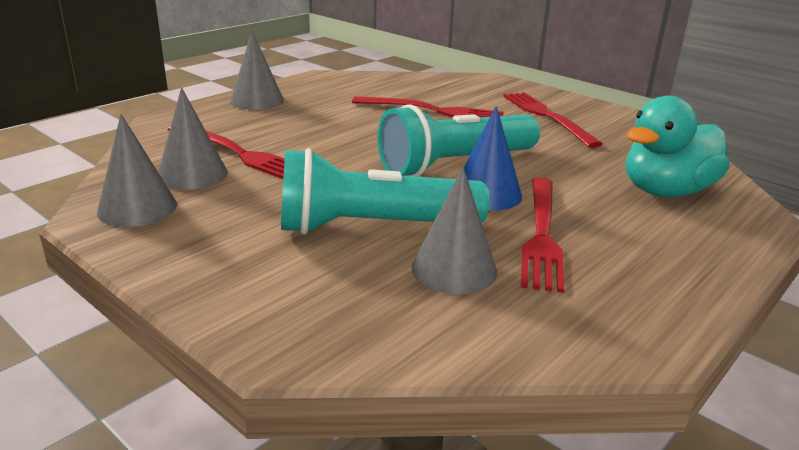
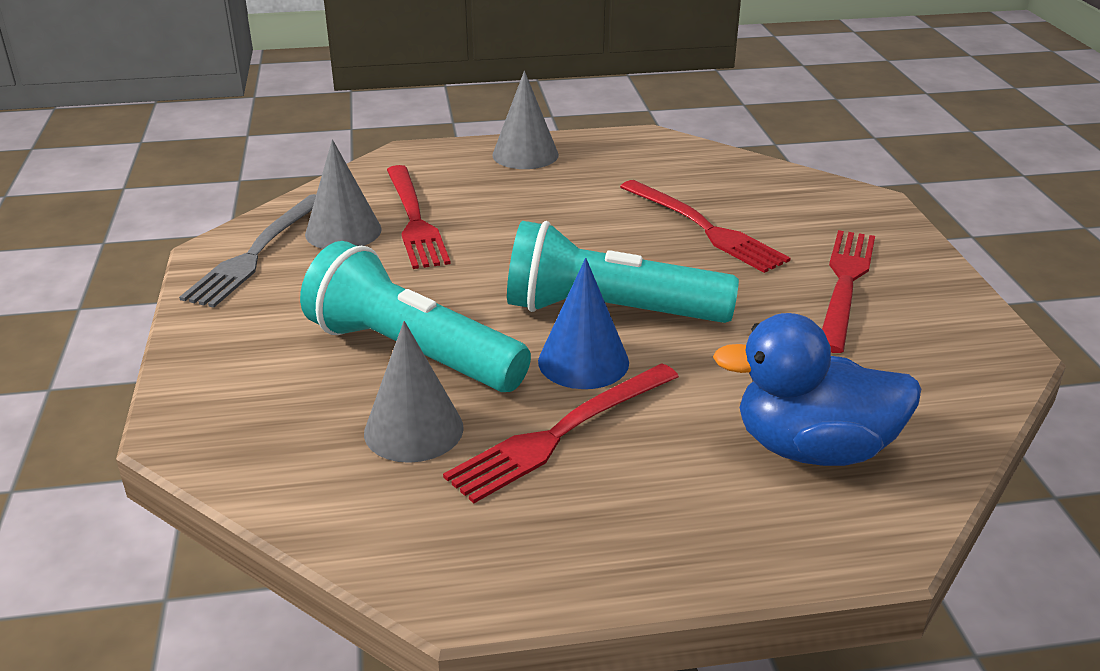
camera: 40 degrees right, 5 degrees up
grey cone [97,114,177,227] -> grey fork [179,194,316,308]
turquoise duck [626,96,729,197] -> blue duck [713,313,921,466]

